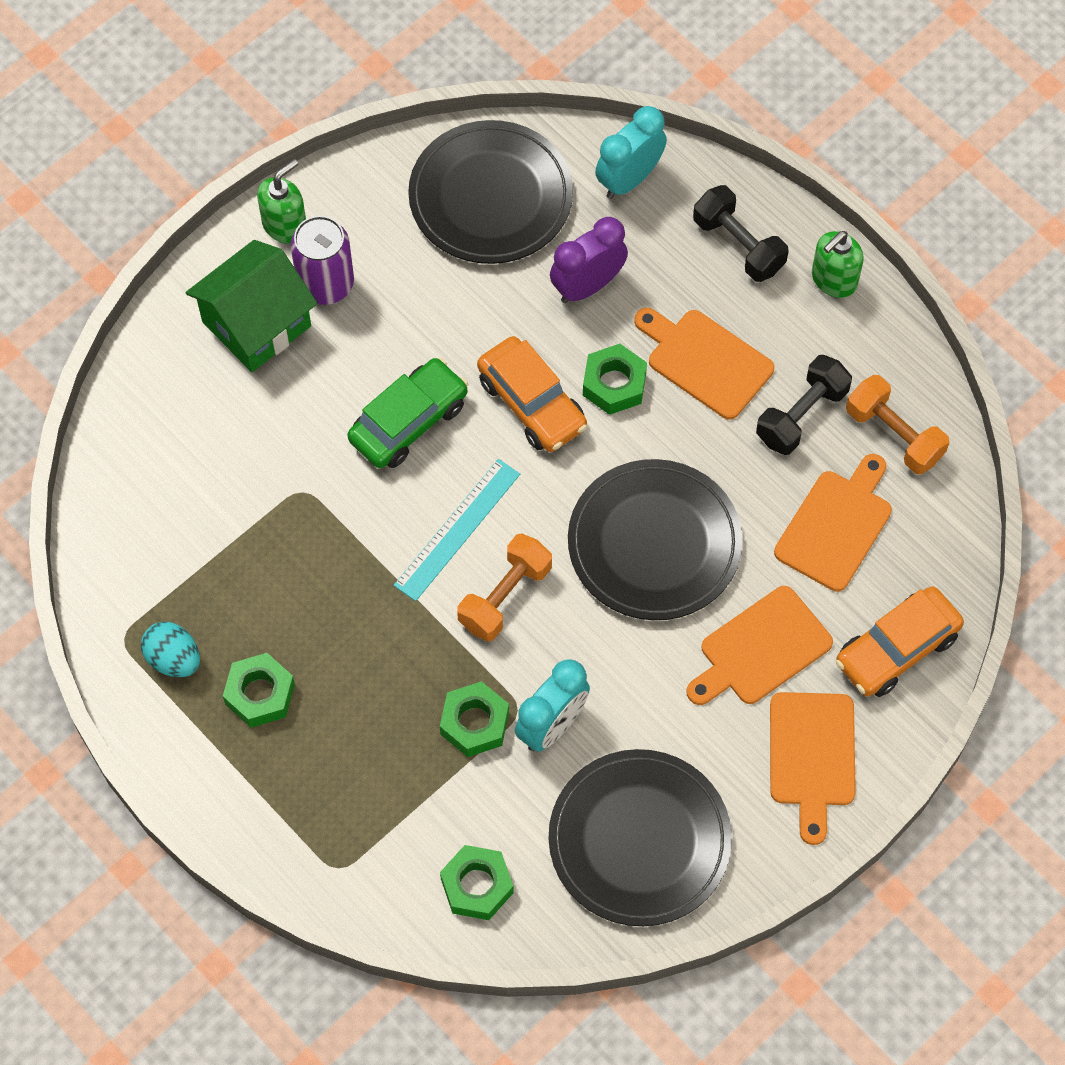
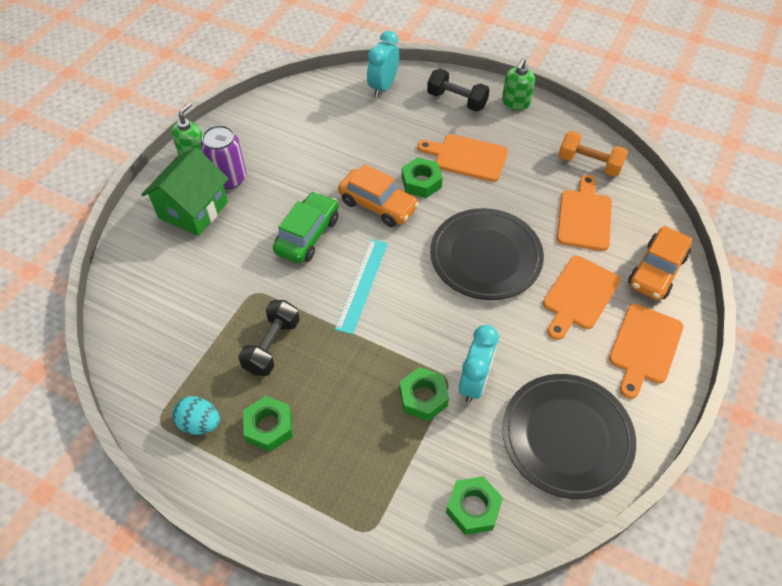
camera: 20 degrees left, 10 degrees down
black plate [408,120,573,264] -> none
orange dumbbell [457,534,552,641] -> none
purple clock [550,217,628,303] -> none
black dumbbell [756,355,852,455] -> black dumbbell moved to [238,300,300,376]
orange cutting board [770,692,856,845] -> orange cutting board turned 45 degrees clockwise [609,304,683,399]

